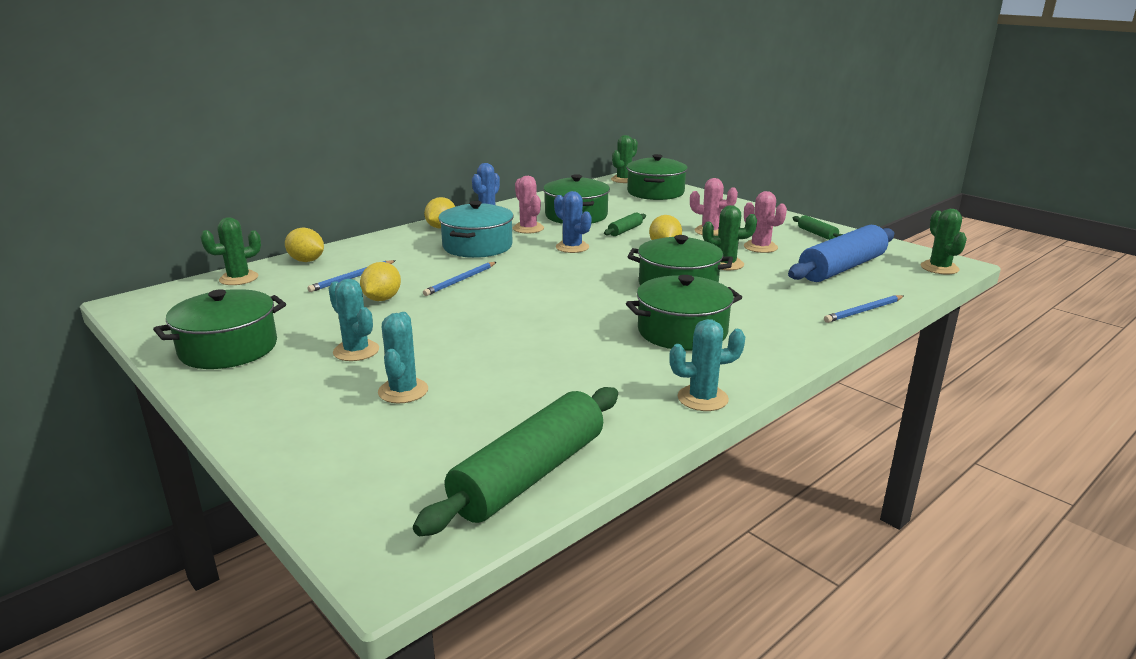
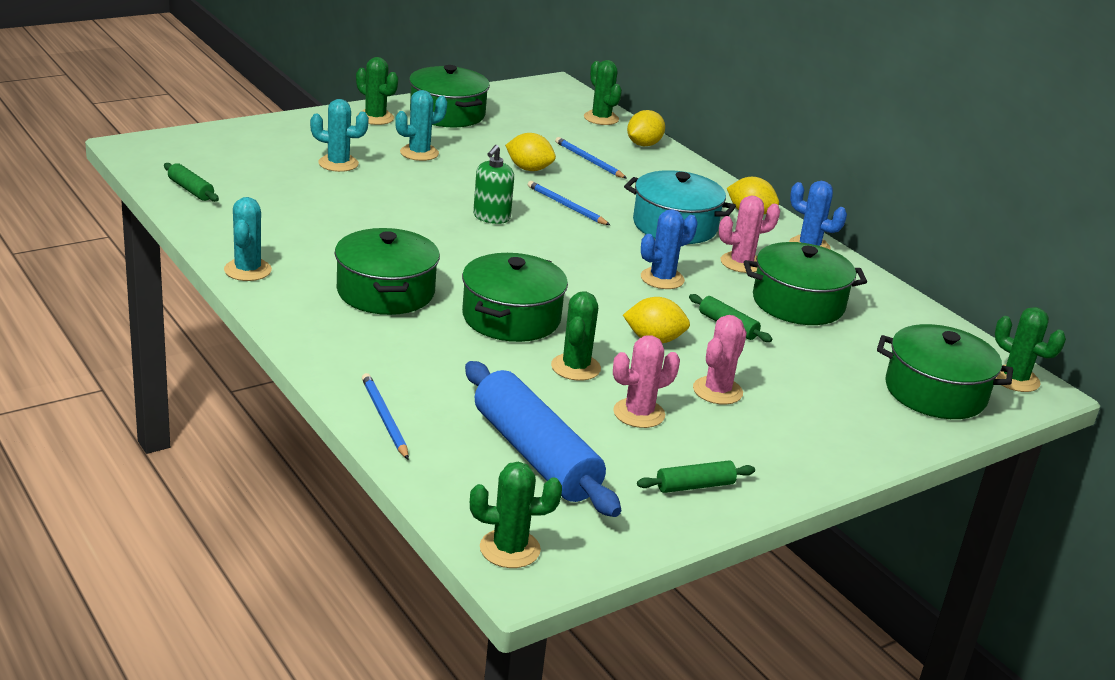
camera: 95 degrees right, 5 degrees up
green rolling pin [413,387,618,536] -> green rolling pin [164,163,219,202], size x0.45
none -> green cactus [356,57,398,125]
none -> green soap dispenser [473,145,514,224]

